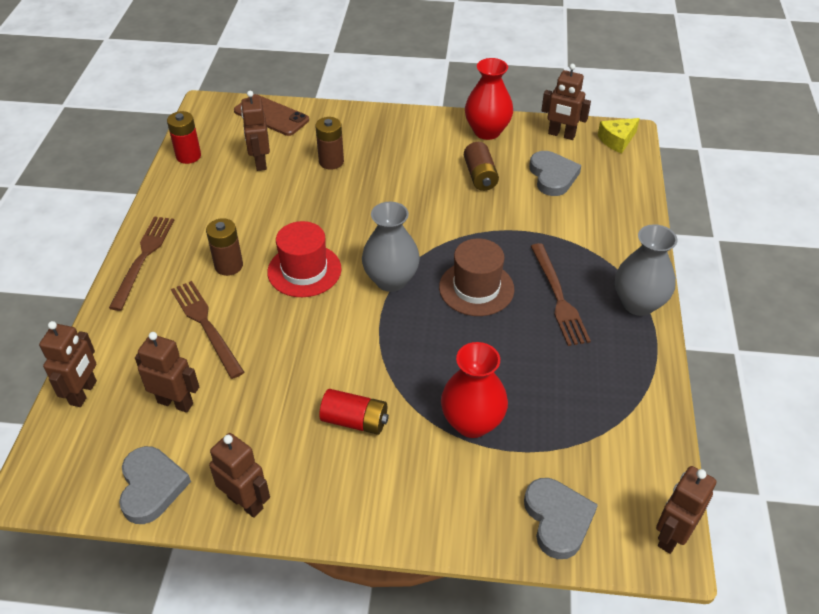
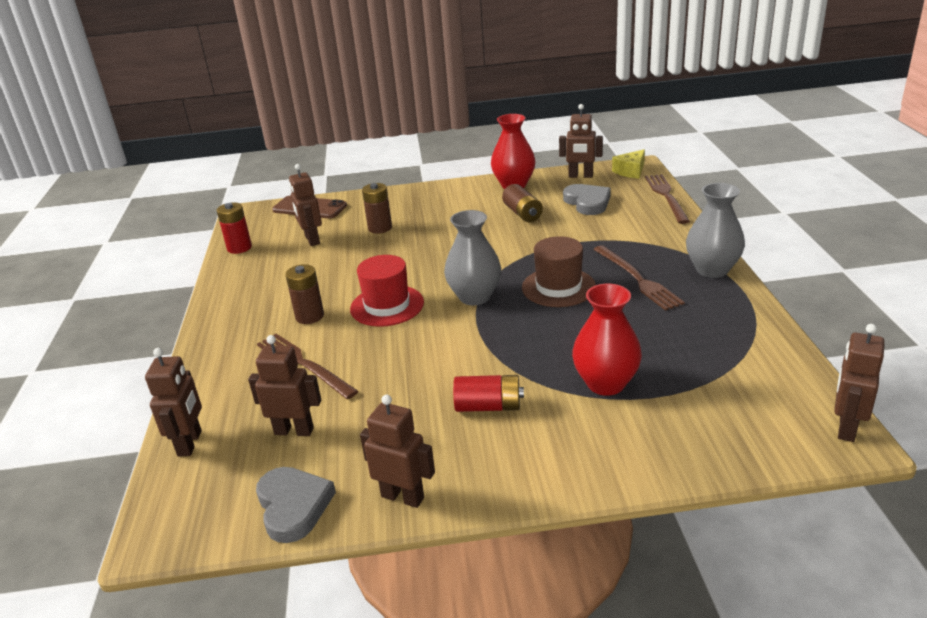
camera: 10 degrees left, 15 degrees down
brown fork [109,216,174,311] -> brown fork moved to [645,174,690,224]
grey heart [524,478,598,559] -> none

